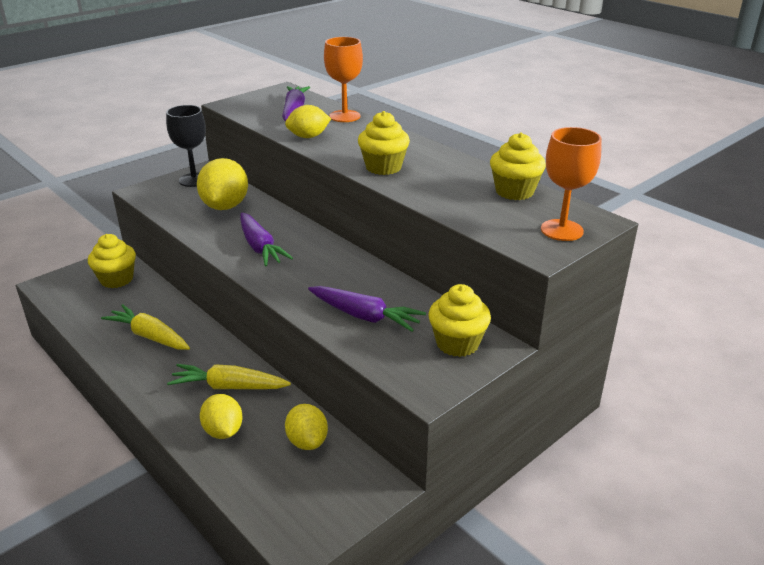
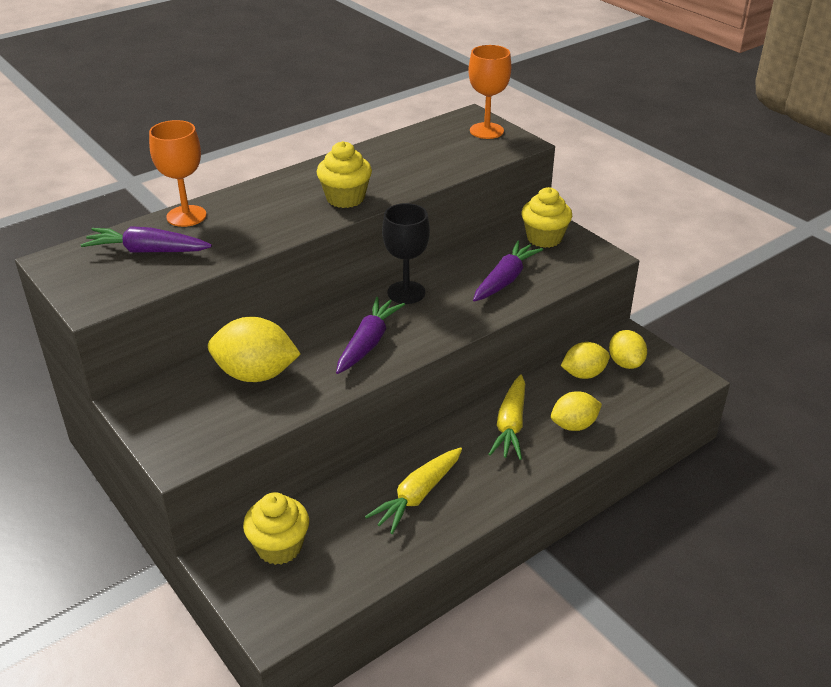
camera: 85 degrees left, 5 degrees up
black goblet [166,105,206,187] -> black goblet moved to [382,203,430,304]
purple carrot [240,213,293,267] -> purple carrot turned 45 degrees counterclockwise [336,297,405,374]
yellow lemon [285,105,331,138] -> yellow lemon moved to [609,330,647,369]
yellow cupcake [490,133,546,200] -> none

